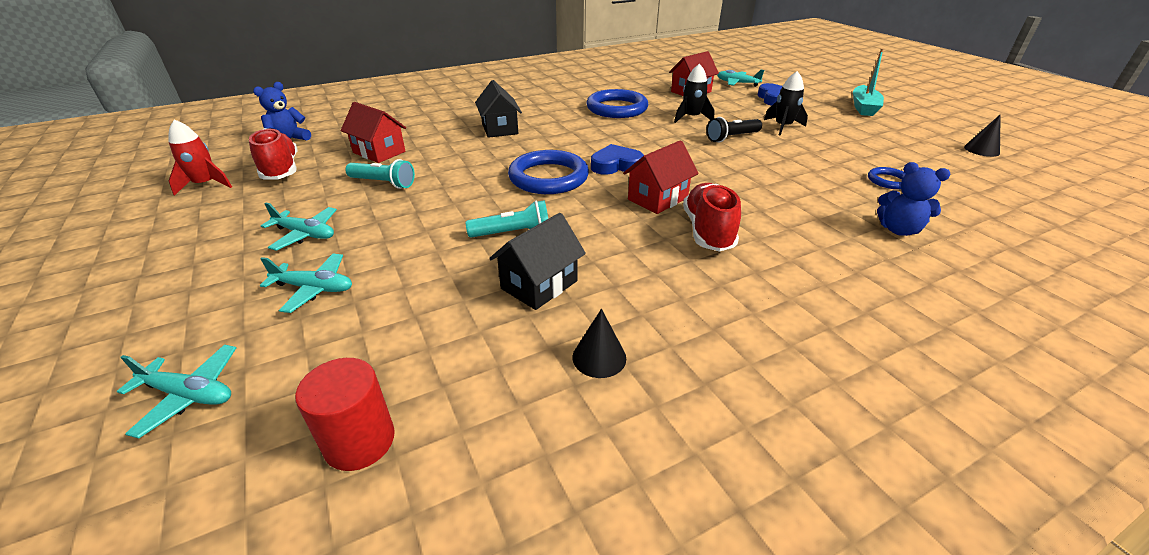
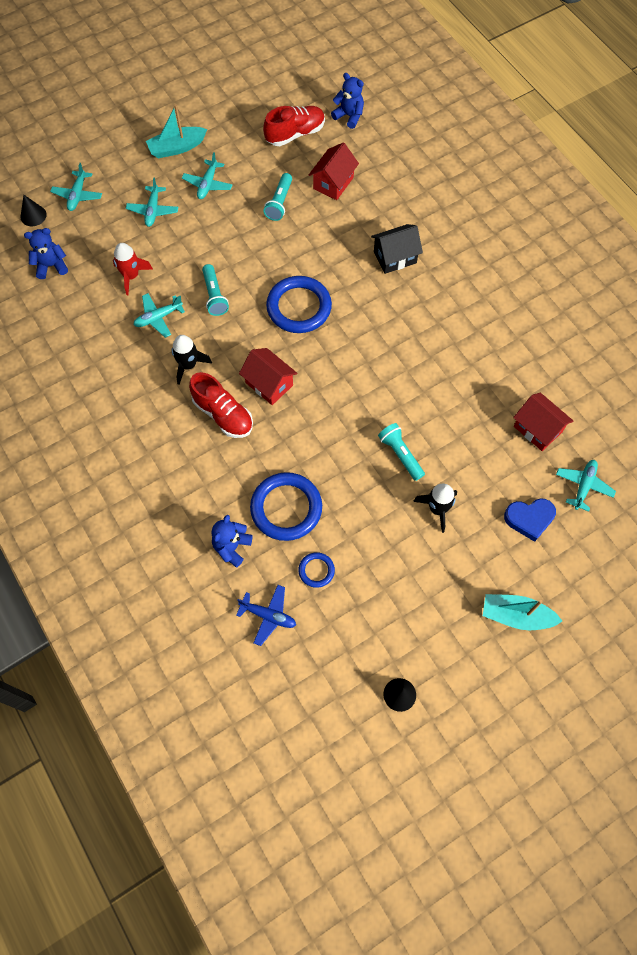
camera: 85 degrees right, 30 degrees up
red rocket [168,119,232,196] -> red rocket moved to [113,243,153,295]
red cylinder [295,358,395,471] -> blue teddy bear [24,228,68,279]
black house [489,213,586,310] -> turquoise plane [134,293,185,338]
black cone [573,309,626,378] -> black cone moved to [21,195,47,226]
blue ring [586,89,648,118] -> blue ring moved to [250,472,322,541]
blue heart [591,144,644,175] -> none
black rocket [674,64,715,123] -> black rocket moved to [172,335,212,385]
red shoe [683,183,741,252] -> red shoe turned 45 degrees clockwise [189,372,253,438]
black flashlight [706,117,762,142] -> turquoise flashlight [378,423,425,481]
none -> turquoise boat [146,104,207,158]
none -> blue plane [236,585,296,646]

